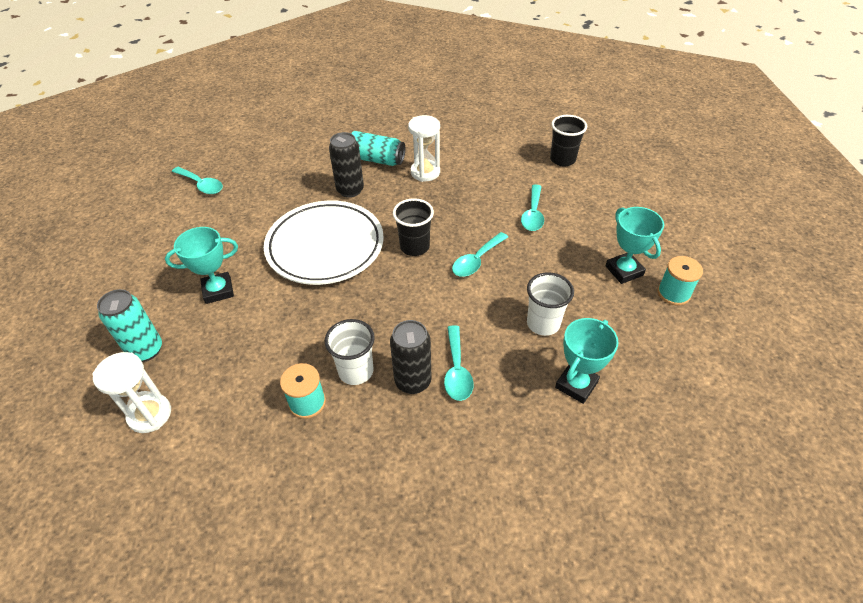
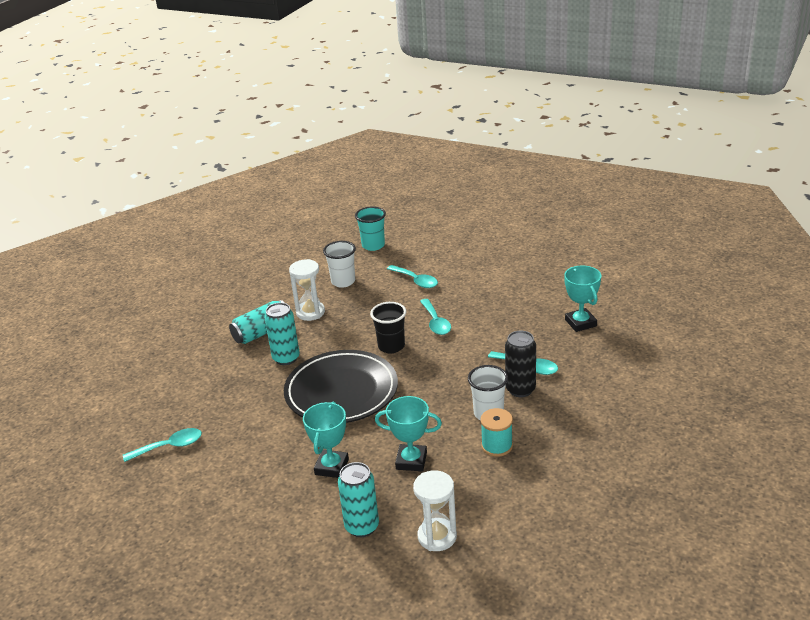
camera: 55 degrees left, 15 degrees down
white plate [264,200,384,285] -> black plate [284,350,398,423]
black can [329,132,364,198] -> turquoise can [265,303,300,365]
white cup [527,272,574,336] -> white cup moved to [323,241,356,288]
black cup [550,115,587,166] -> turquoise cup [355,206,386,251]
turquoise trophy [606,207,664,284] -> turquoise trophy moved to [375,396,442,471]
turquoise spool [657,256,703,306] -> none

